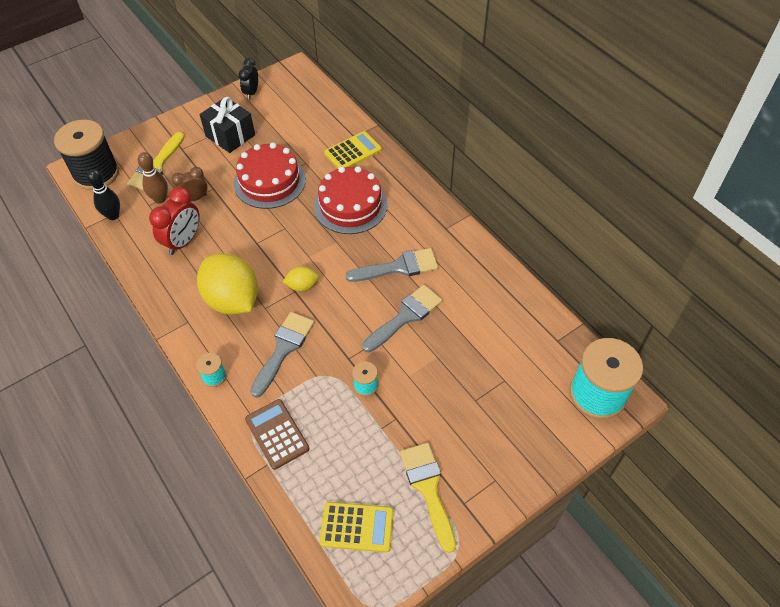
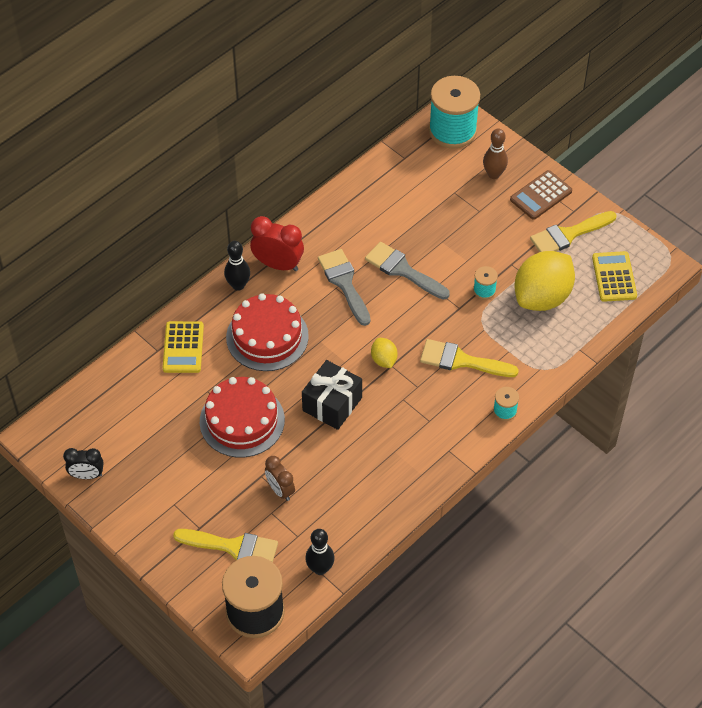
camera: 100 degrees left, 0 degrees up
brown bowling pin [138,152,168,204] -> brown bowling pin moved to [483,128,508,179]
red clock [149,187,200,255] -> red clock moved to [250,216,304,271]
yellow lemon [197,254,258,315] -> yellow lemon moved to [514,251,575,311]
black gift [200,97,255,153] -> black gift moved to [302,360,362,430]
brown calculator [245,399,309,470] -> brown calculator moved to [510,170,572,220]
grey brush [250,312,314,398] -> yellow brush [420,339,519,377]
yellow calculator [324,131,382,169] -> yellow calculator turned 135 degrees counterclockwise [163,321,204,373]
none -> black bowling pin [224,241,250,291]

